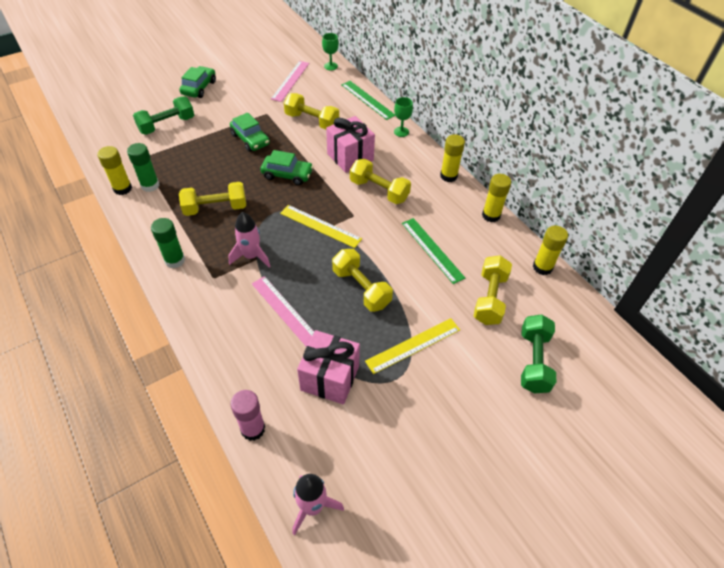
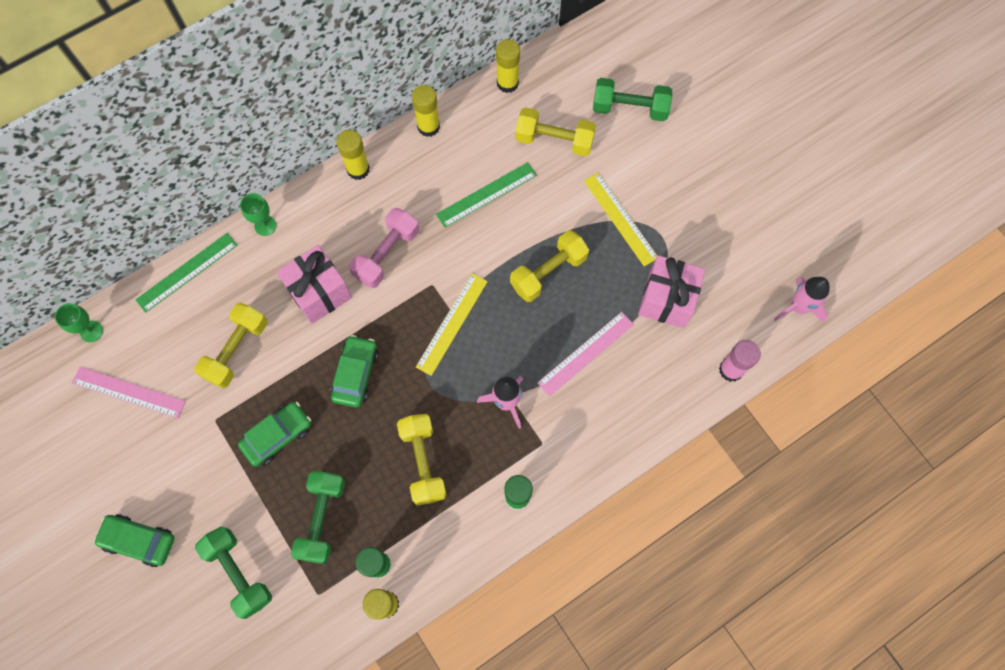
camera: 90 degrees left, 20 degrees up
yellow dumbbell [350,159,411,204] -> pink dumbbell [349,208,419,288]
none -> green dumbbell [291,471,345,564]

